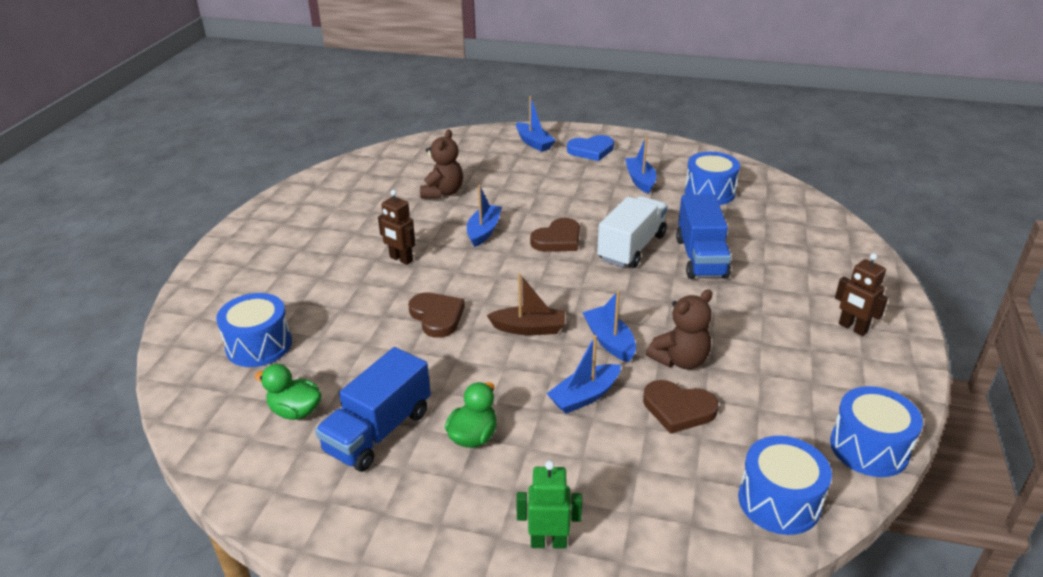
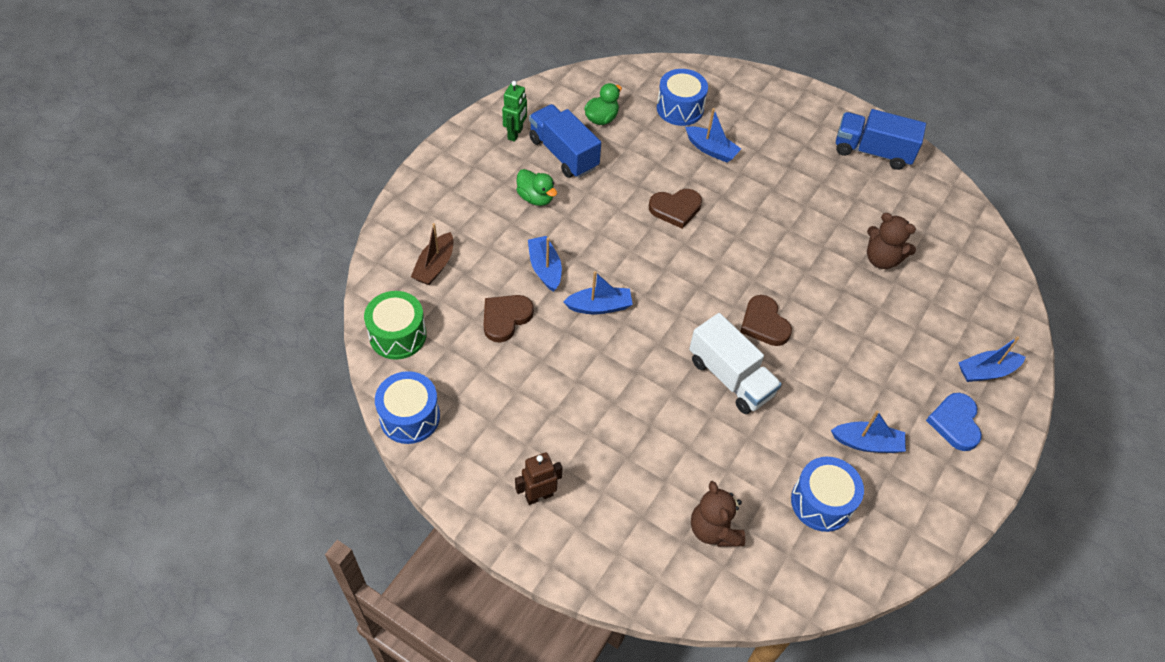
camera: 105 degrees right, 20 degrees up
brown robot [378,190,416,265] -> none
blue boat [467,185,502,247] -> blue boat moved to [685,108,741,163]
brown boat [486,273,565,335] -> brown boat moved to [411,223,453,285]
green robot [516,461,582,549] -> green robot moved to [502,81,527,142]
brown teddy bear [646,289,712,369] -> brown teddy bear moved to [691,481,745,547]
blue truck [676,194,731,279] -> blue truck moved to [836,109,926,170]
blue drum [738,436,832,535] -> green drum [364,291,426,360]

